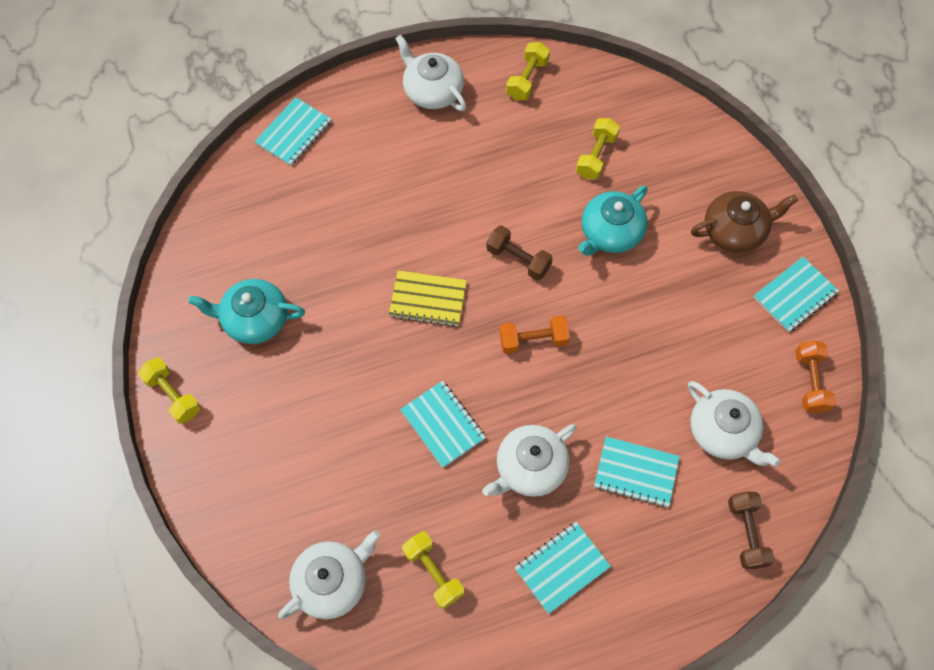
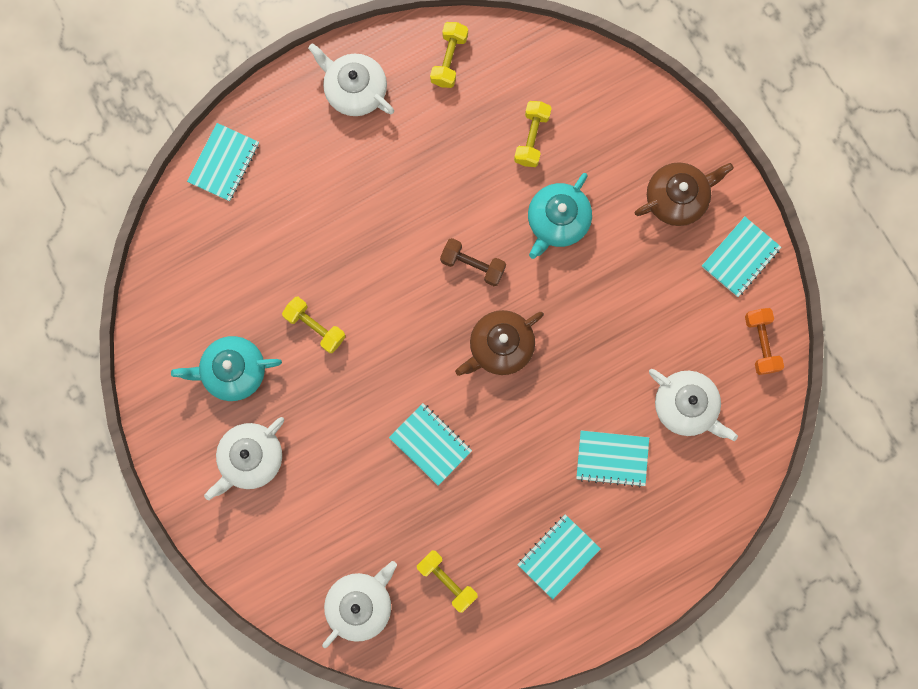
camera: 10 degrees left, 15 degrees up
yellow dumbbell [138,357,201,424] -> yellow dumbbell moved to [282,297,346,353]
yellow notebook [389,270,467,327] -> none
white teapot [482,424,577,497] -> white teapot moved to [204,417,284,500]
orange dumbbell [500,315,570,354] -> brown teapot [455,310,544,376]
brown dumbbell [728,492,775,569] -> none

